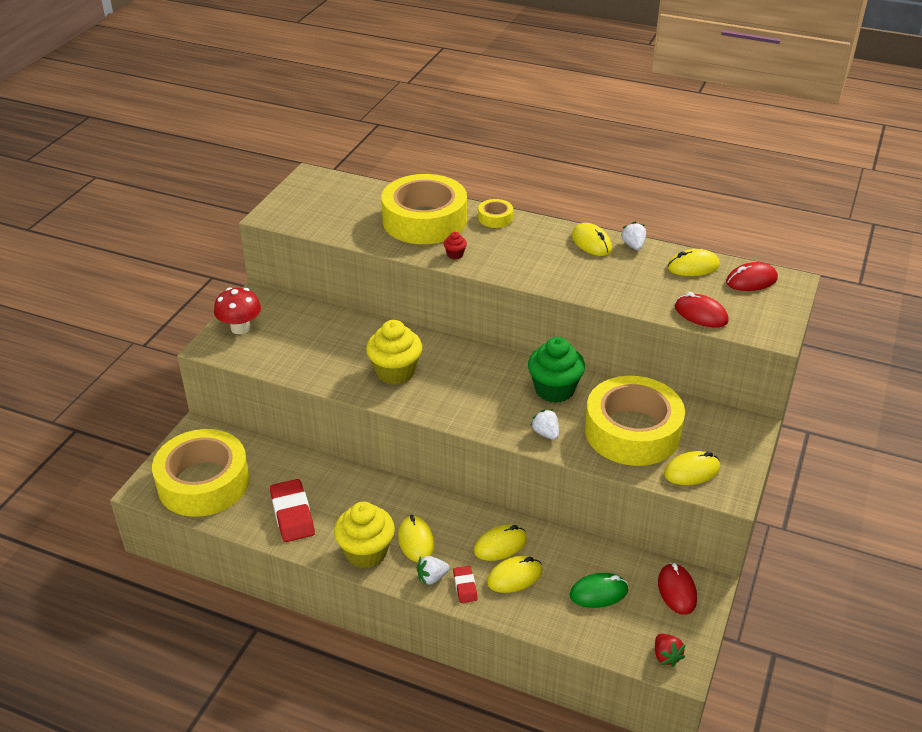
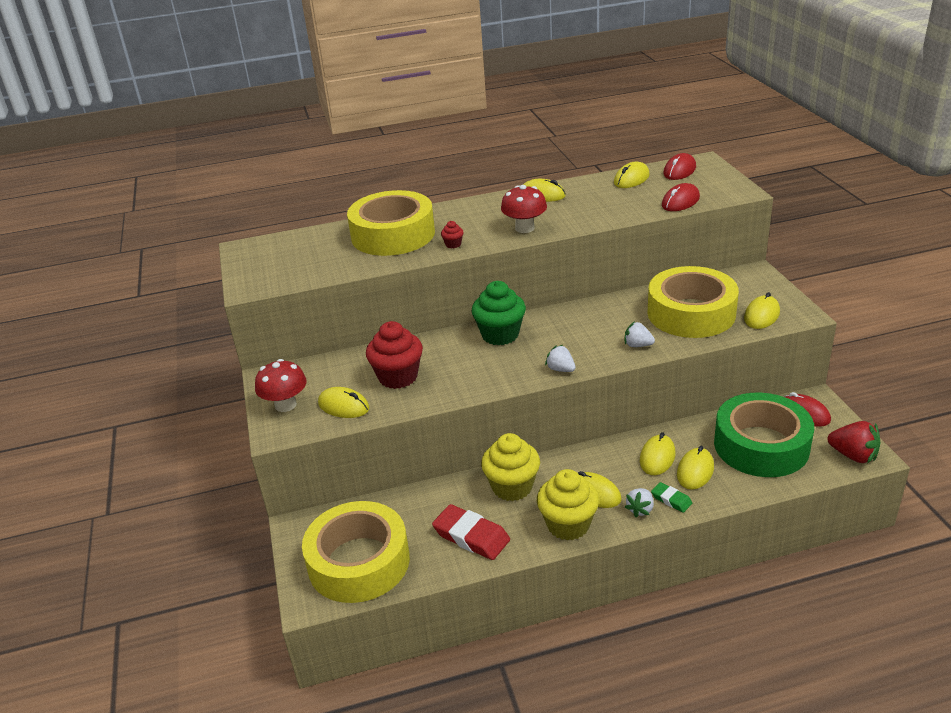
camera: 35 degrees left, 5 degrees down
yellow cupcake [366,320,422,385] -> yellow cupcake moved to [481,433,540,501]
red eraser [453,566,478,603] -> green eraser [651,482,692,513]
yellow tape [478,199,513,228] -> none
green cupcake [528,337,585,403] -> green cupcake moved to [471,281,526,345]
green mouse [570,573,628,608] -> green tape [714,393,814,477]
white strawberry [621,222,646,250] -> white strawberry moved to [545,345,576,372]
red strawberry [655,634,686,667] -> red strawberry [827,421,880,463], size x1.56
red mouse [675,292,729,327] -> red mouse turned 45 degrees counterclockwise [662,183,700,211]
none -> yellow mouse [318,387,369,418]
none -> red cupcake [366,321,423,389]
none -> red mushroom [501,185,547,233]

